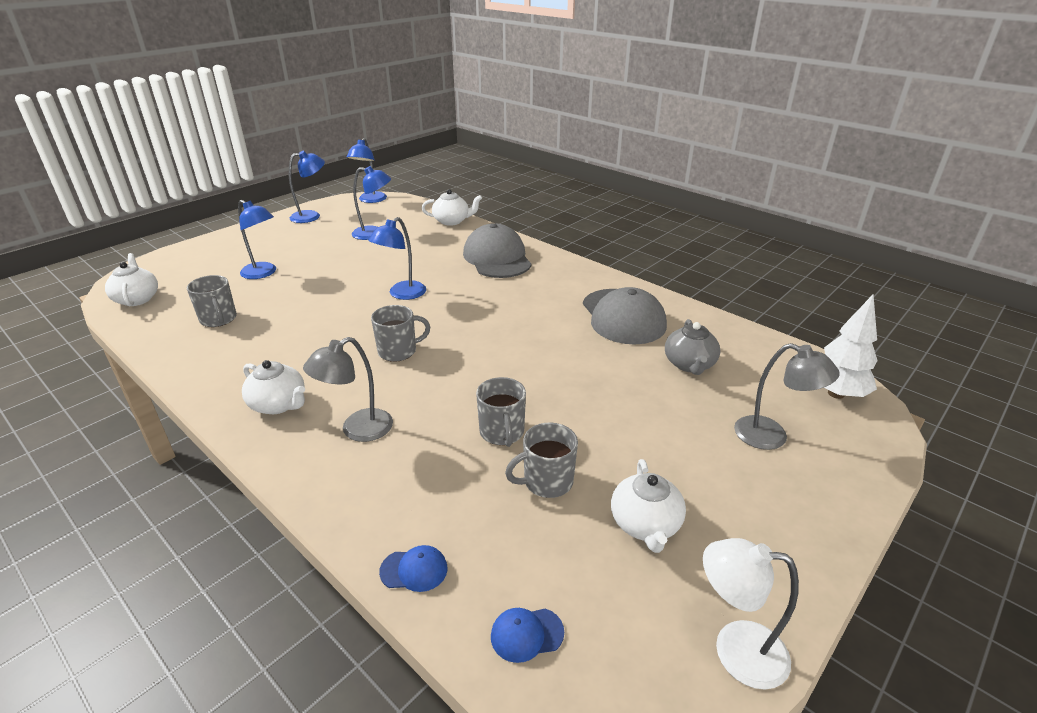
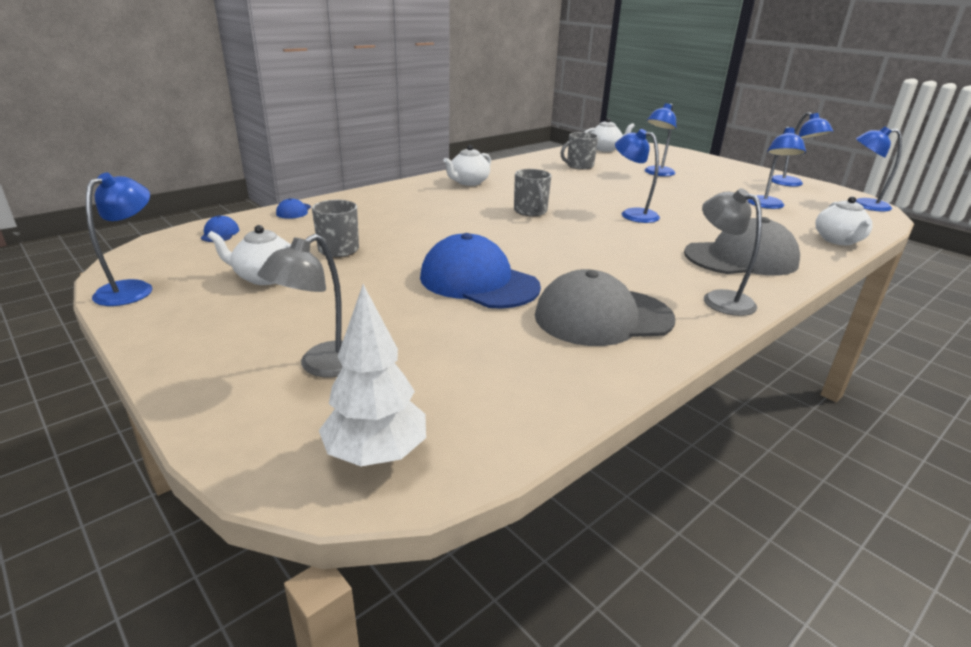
camera: 95 degrees right, 5 degrees down
grey lamp [303,337,393,442] -> grey lamp moved to [702,188,762,316]
grey mug [476,377,526,447] -> none
grey teapot [665,319,721,375] -> none
white lamp [703,538,799,689] -> blue lamp [86,173,152,306]
none -> blue cap [420,233,541,309]

